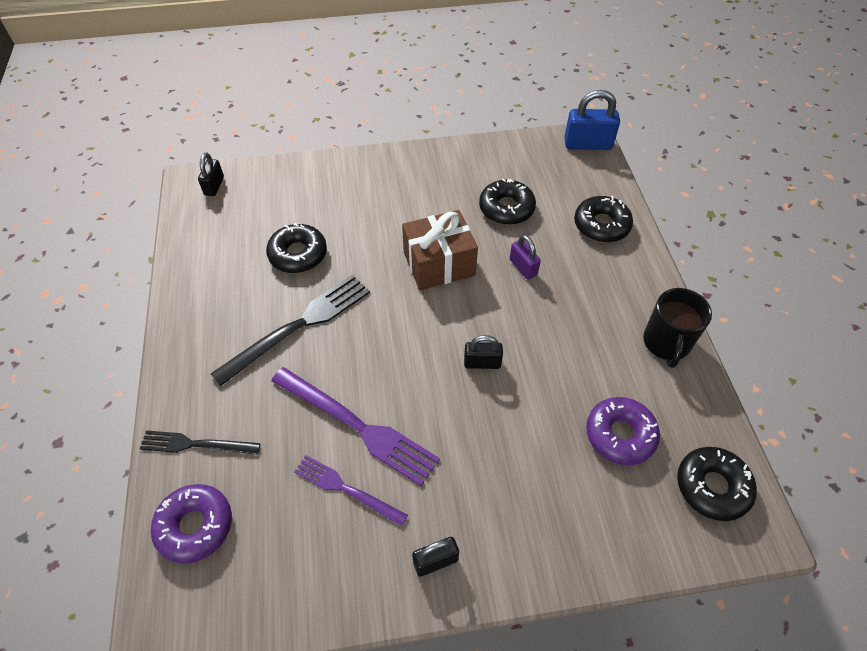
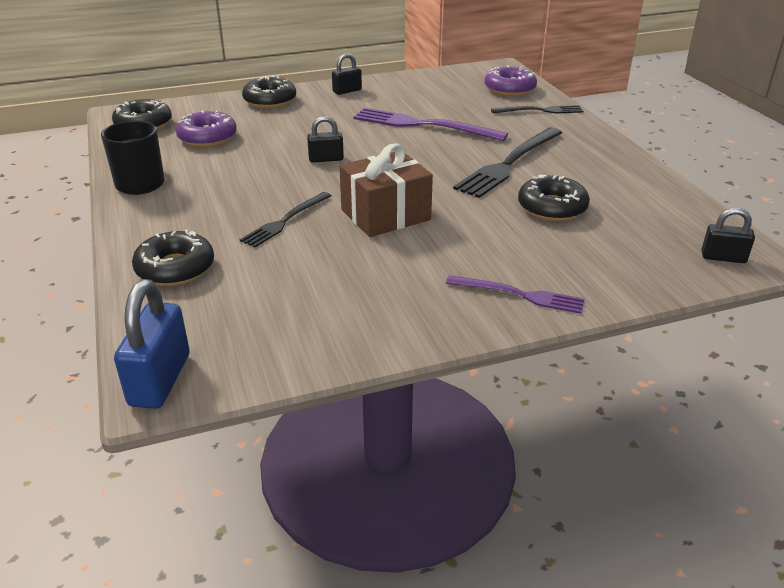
camera: 170 degrees right, 20 degrees down
black padlock [198,153,224,196] -> black padlock turned 75 degrees counterclockwise [701,208,755,263]
purple fork [294,455,408,527] -> purple fork moved to [446,275,585,314]
black donut [479,179,536,225] -> black donut moved to [242,76,296,108]
purple padlock [510,235,541,280] -> black fork [240,192,331,248]
blue padlock [564,90,620,150] -> blue padlock turned 75 degrees counterclockwise [114,279,190,409]

